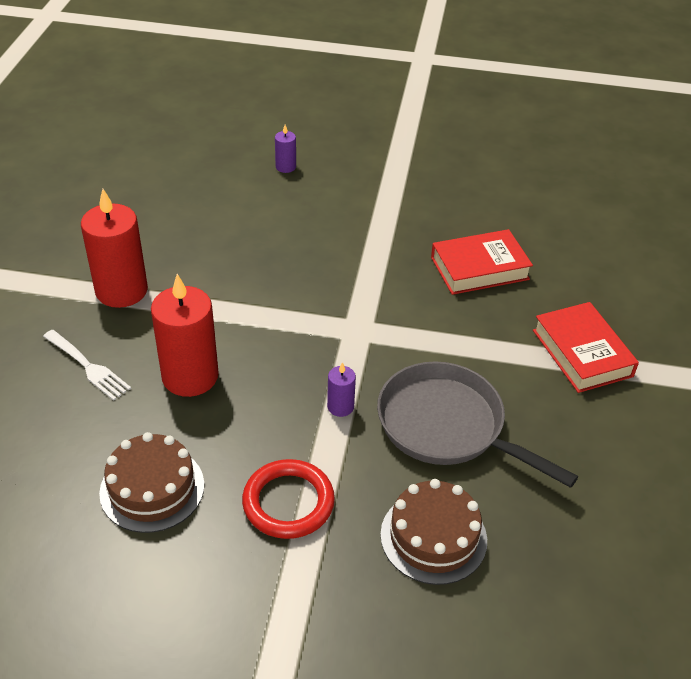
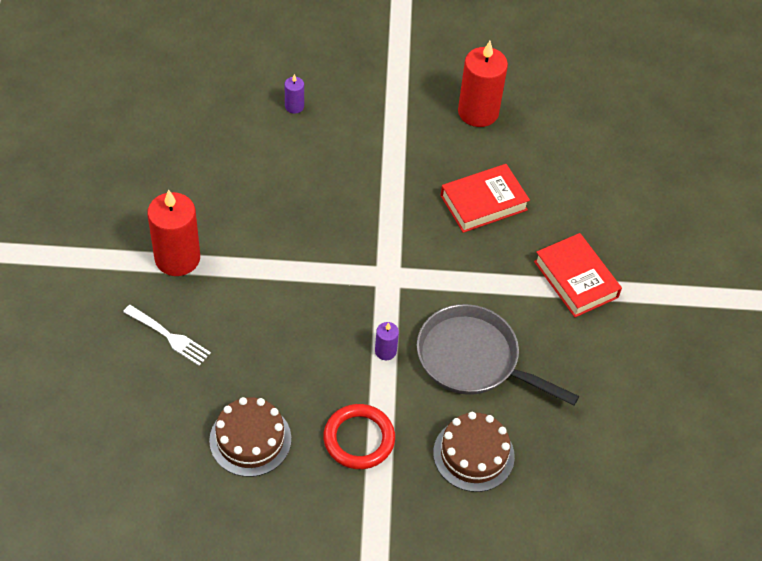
camera: 10 degrees left, 10 degrees up
red candle [151,274,219,397] -> red candle moved to [458,41,508,127]

